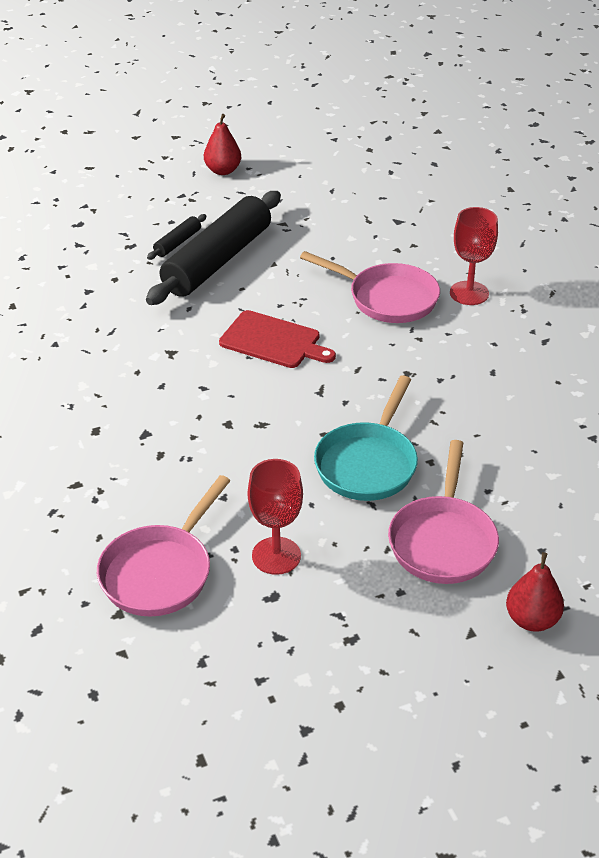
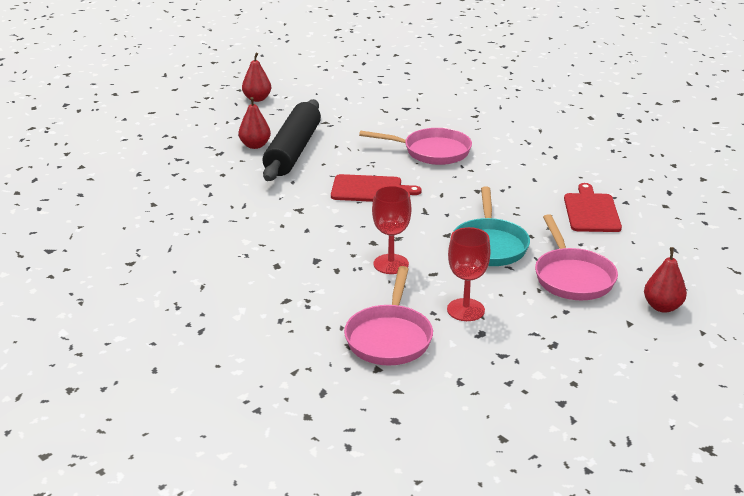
camera: 20 degrees left, 10 degrees down
black rolling pin [147,214,207,260] -> red pear [238,97,271,149]
red goblet [450,207,498,305] -> red goblet moved to [372,186,411,274]
none -> red cutting board [564,183,622,232]

